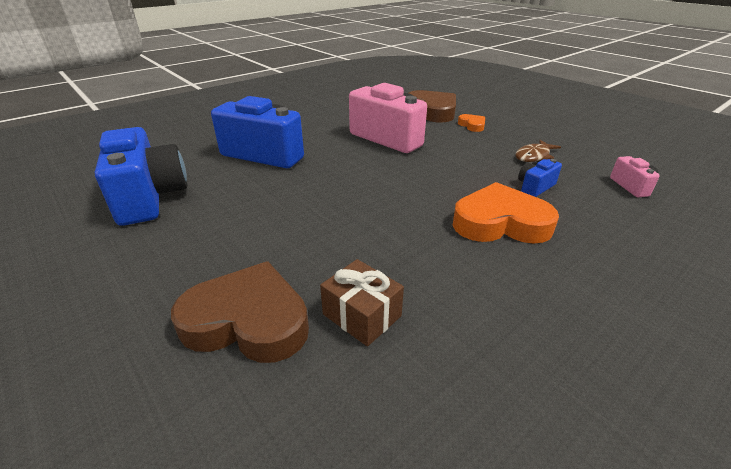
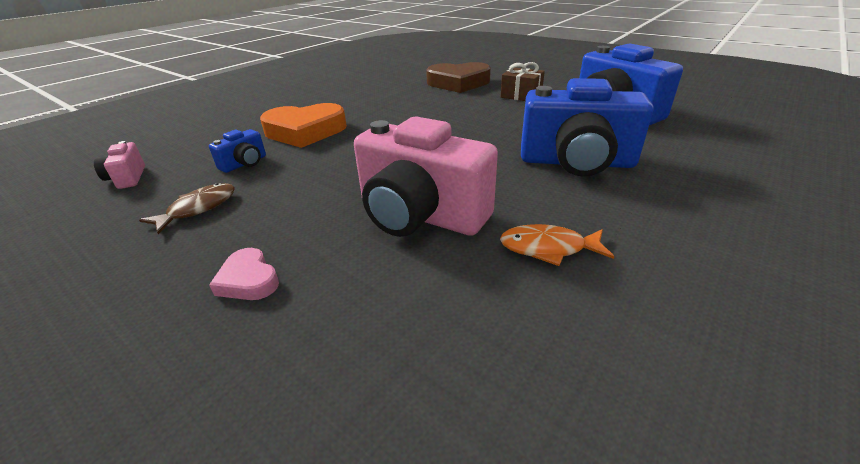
camera: 170 degrees right, 0 degrees up
brown gift [320,259,404,347] -> brown gift moved to [501,62,545,101]
brown heart [409,90,456,122] -> none
orange heart [458,114,485,132] -> pink heart [209,248,279,300]
none -> orange fish [500,224,614,266]

